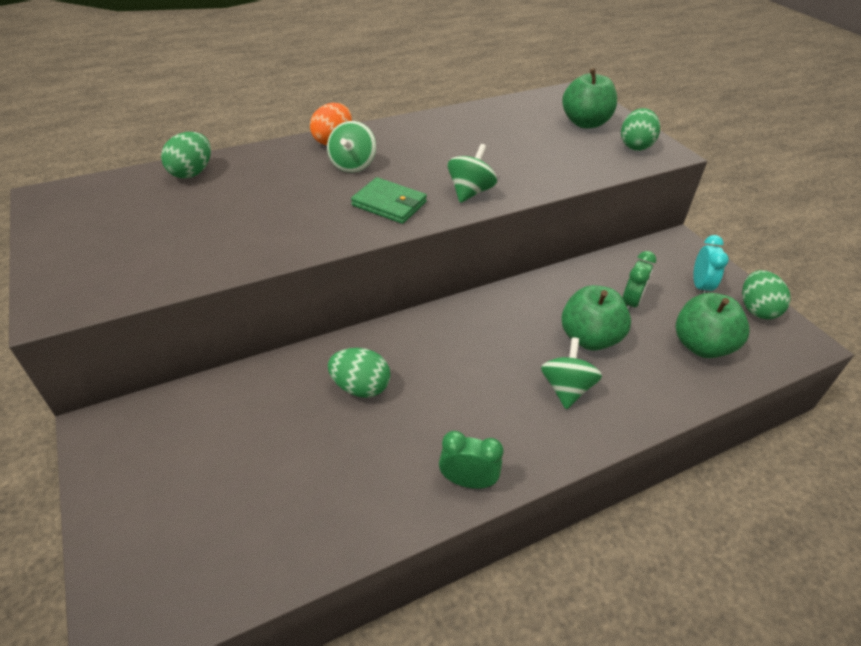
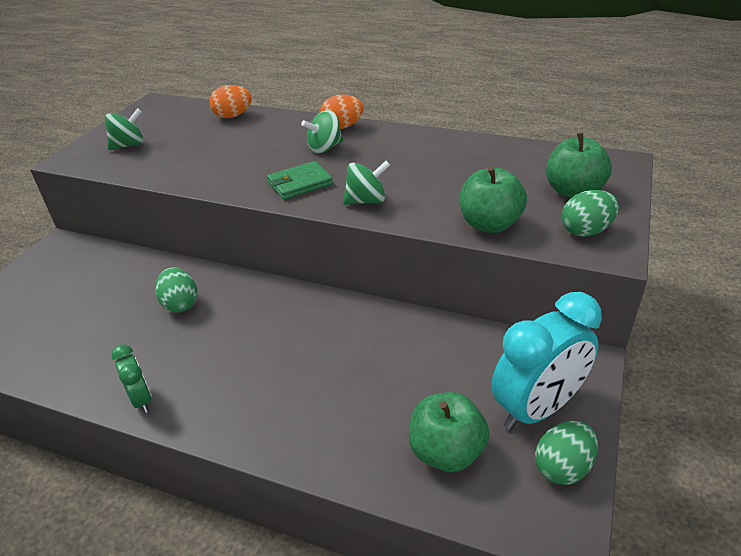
camera: 50 degrees right, 5 degrees down
green egg [161,132,211,179] -> orange egg [209,85,252,118]
green wallet [351,177,427,224] -> green wallet turned 75 degrees clockwise [267,161,333,200]
green spinning top [541,337,602,409] -> green spinning top moved to [105,108,144,150]
green apple [561,285,631,351] -> green apple moved to [460,166,527,233]
green clock [622,251,656,310] -> none
turquoise clock [693,235,729,294] -> turquoise clock [491,292,602,430], size x2.01

